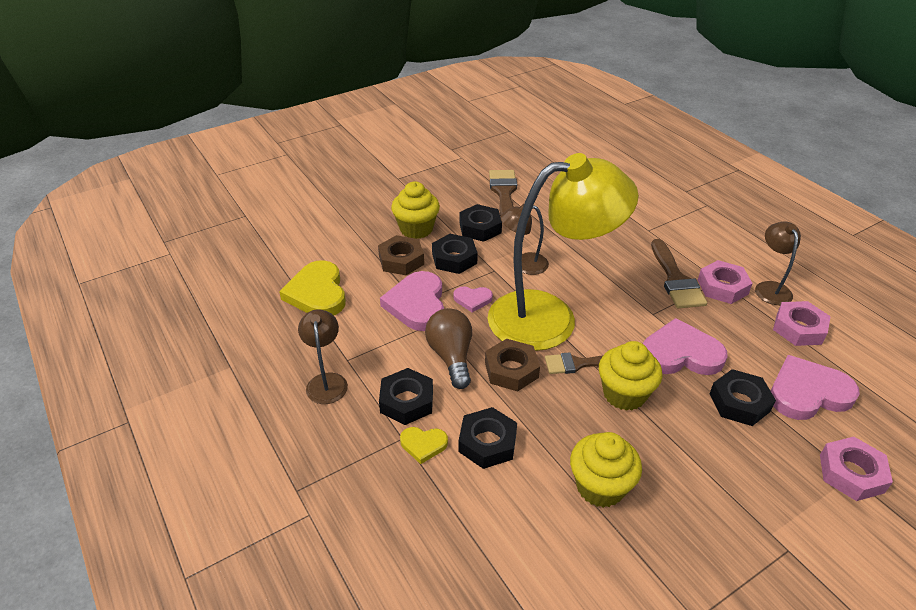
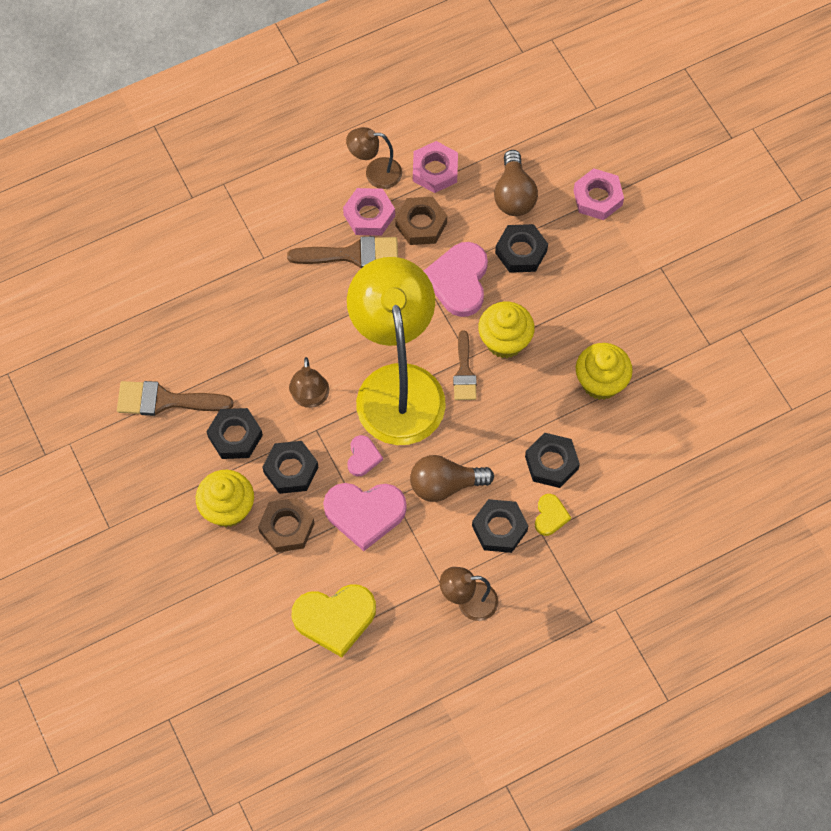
camera: 85 degrees left, 25 degrees up
brown nut [485,339,540,392] -> brown nut moved to [395,197,447,245]
pink heart [771,355,860,420] -> brown light bulb [494,150,538,216]

